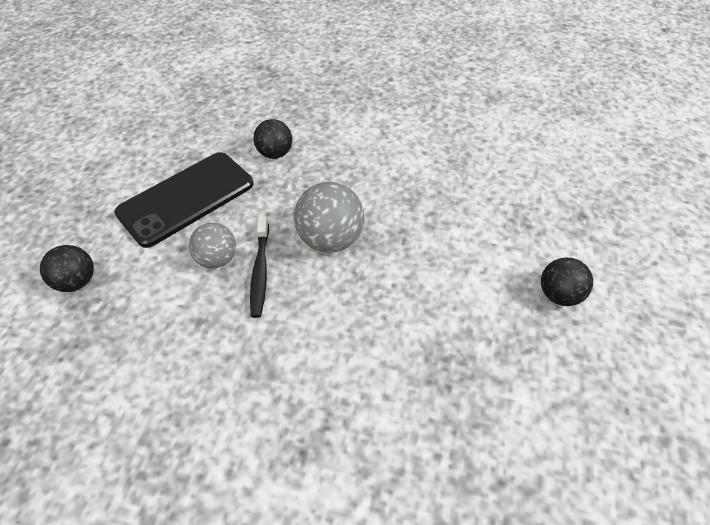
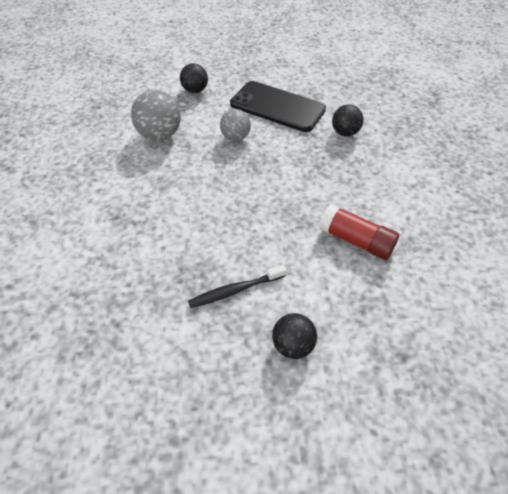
camera: 70 degrees right, 0 degrees up
black toothbrush [250,216,269,318] -> black toothbrush moved to [188,265,287,308]
grey ball [294,182,365,253] -> grey ball moved to [131,90,181,141]
none -> red glue stick [319,204,399,260]

